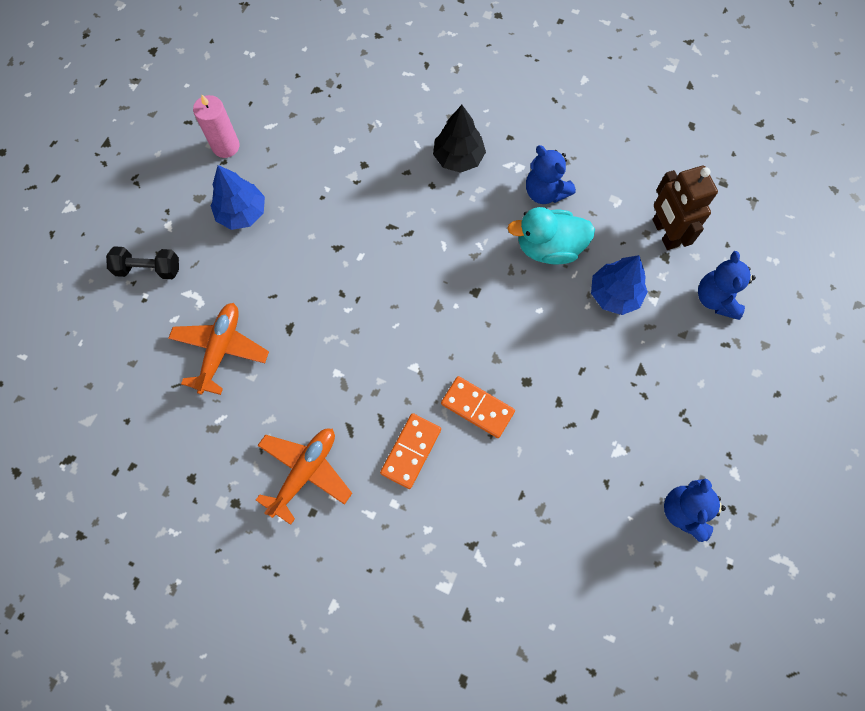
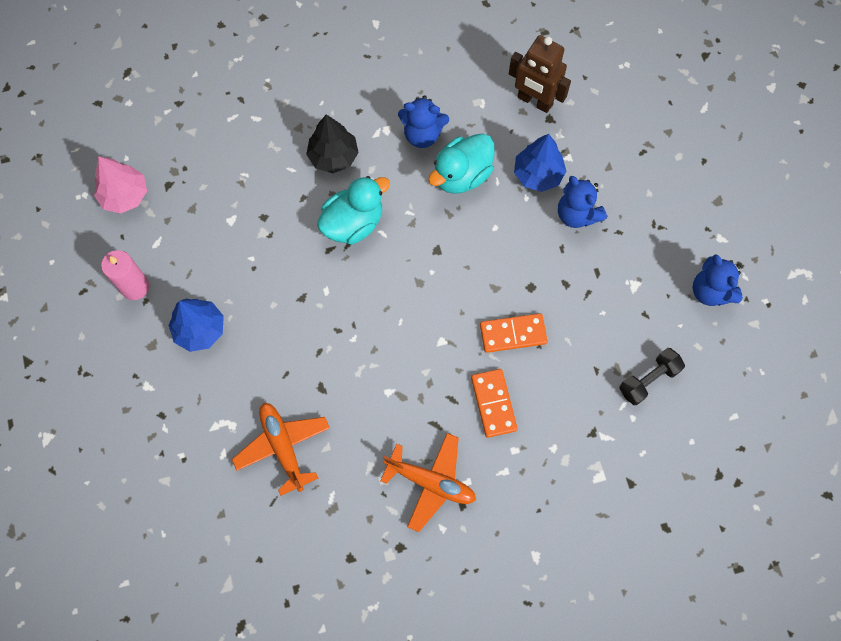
camera: 40 degrees left, 0 degrees up
black dumbbell [106,246,179,279] -> black dumbbell moved to [619,348,685,405]
orange plane [256,429,352,525] -> orange plane turned 120 degrees clockwise [380,433,476,532]
blue teddy bear [698,251,756,320] -> blue teddy bear moved to [558,176,607,228]
none -> pink tree [94,156,147,214]
none -> turquoise duck [317,176,390,245]

